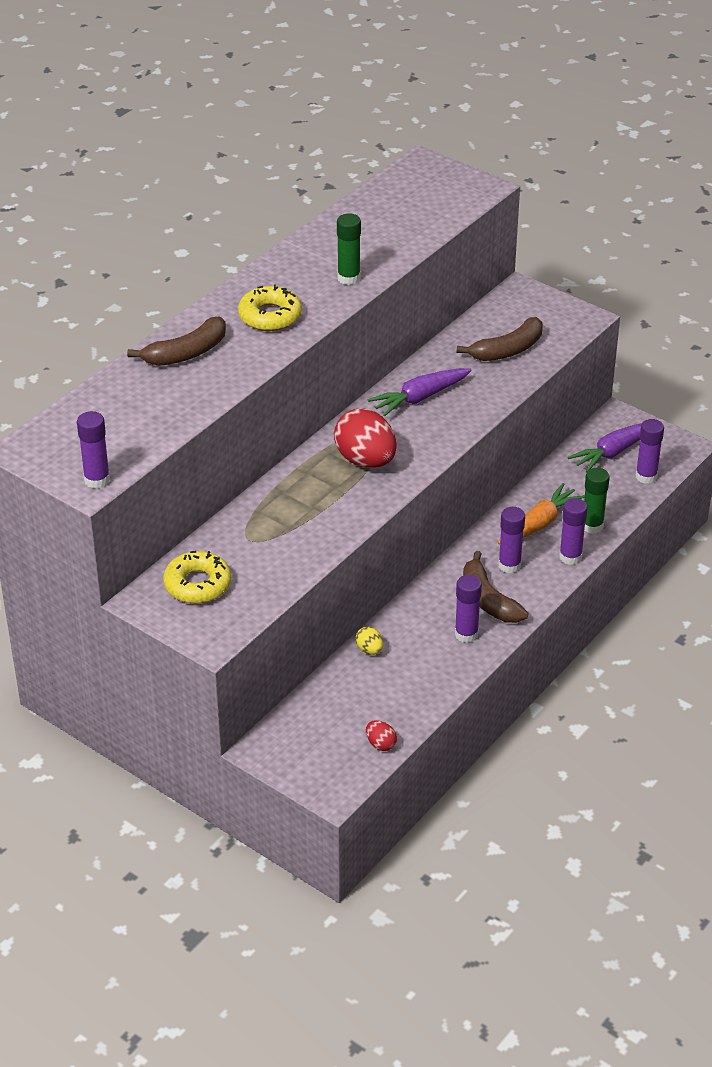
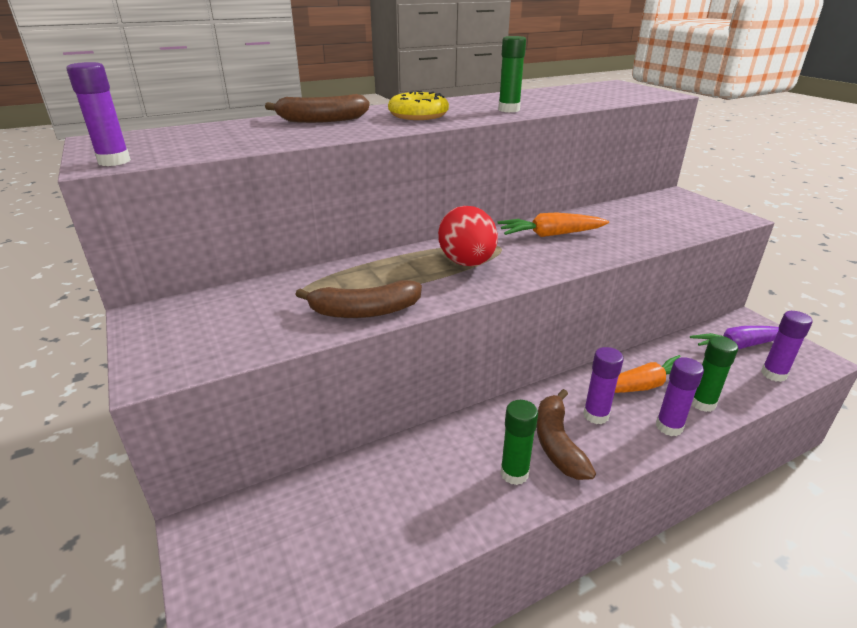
camera: 25 degrees right, 10 degrees down
yellow donut [163,551,231,603] -> none
yellow egg [355,627,383,655] -> none
red egg [366,720,397,751] -> none
purple carrot [368,368,472,417] -> orange carrot [497,212,609,237]
purple glue stick [455,575,482,643] -> green glue stick [500,400,538,485]
brown banana [457,317,542,361] -> brown banana moved to [295,280,422,318]

